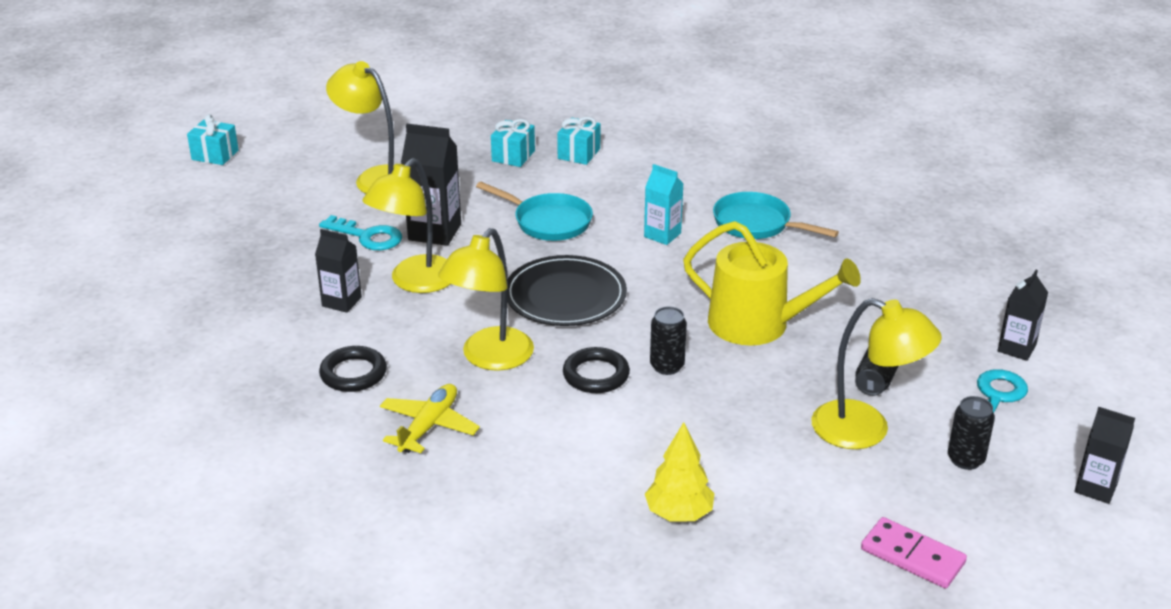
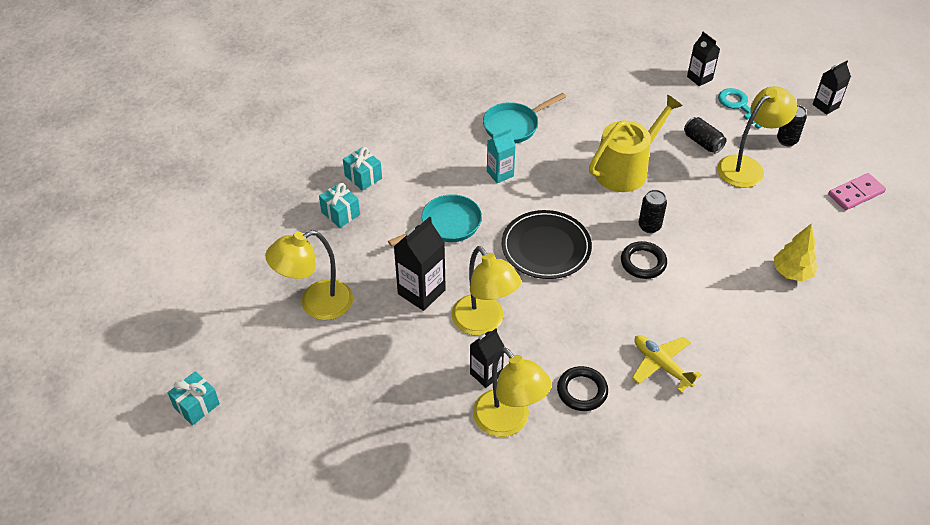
camera: 65 degrees left, 15 degrees up
turquoise key [319,215,402,250] -> none
yellow lamp [438,228,534,371] -> yellow lamp moved to [473,347,552,437]

